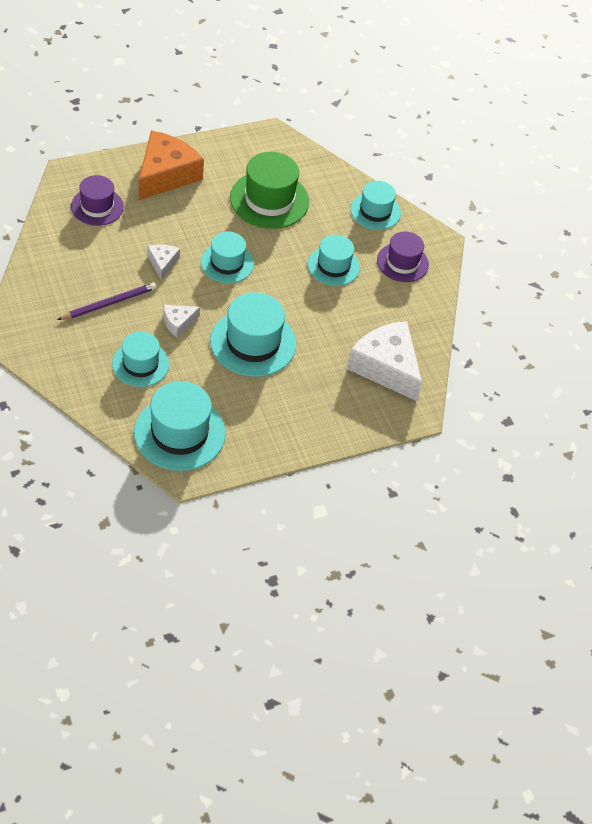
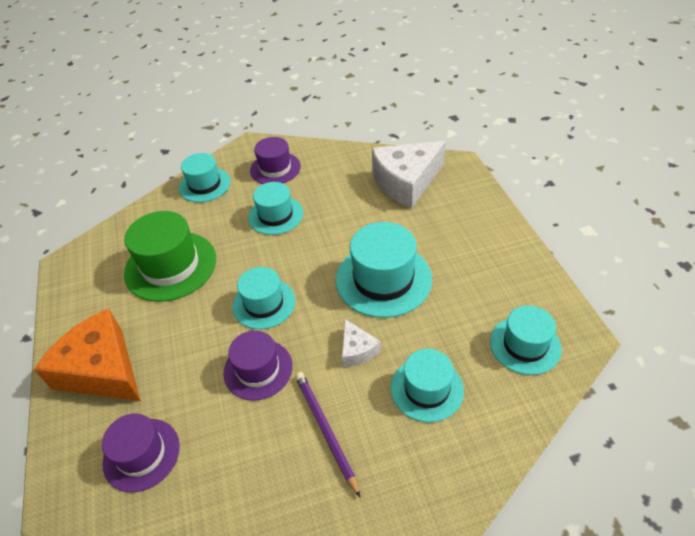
camera: 75 degrees left, 5 degrees down
turquoise hat [134,381,226,471] -> turquoise hat [490,305,562,375], size x0.64
white cheese [147,244,180,280] -> purple hat [223,330,293,401]

